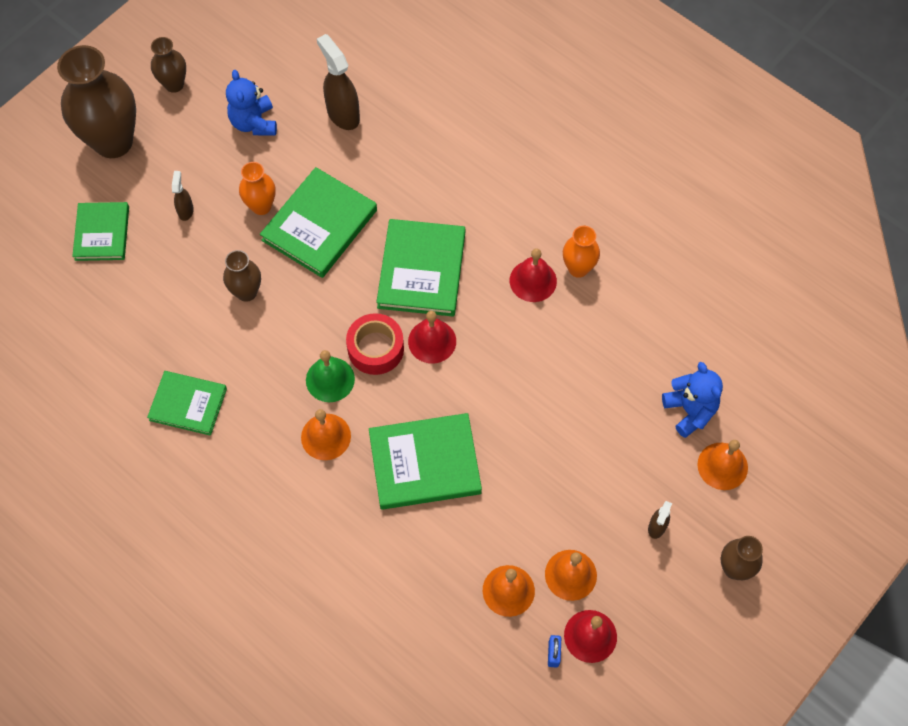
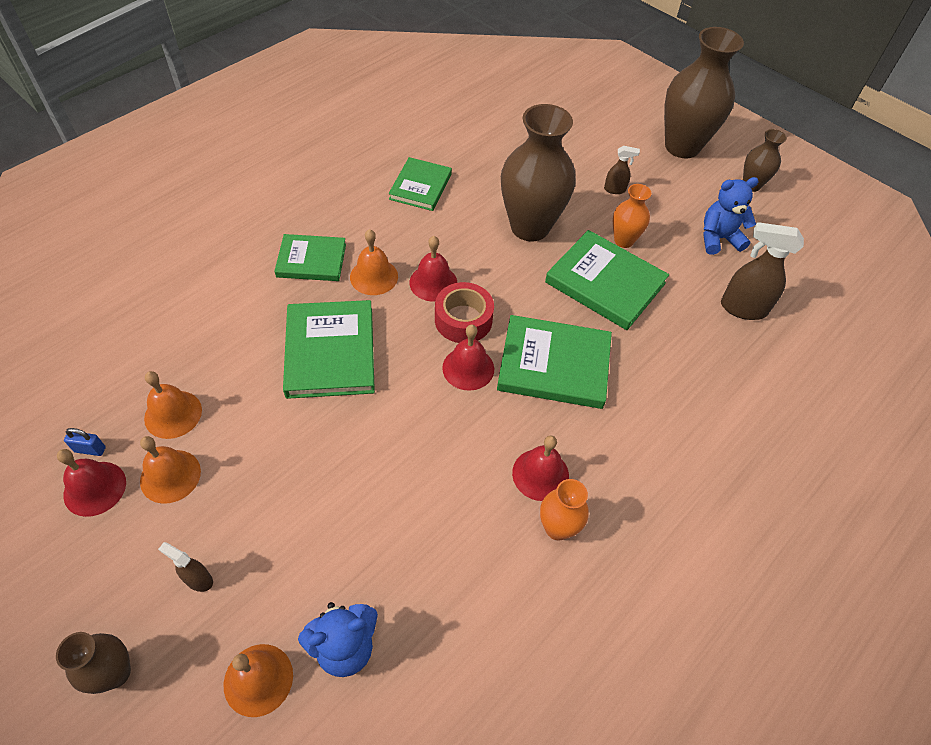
camera: 90 degrees right, 10 degrees down
green book [72,202,129,261] -> green book moved to [274,234,346,281]
brown vase [223,250,261,302] -> brown vase [501,104,576,241], size x1.99
green bell [306,350,355,402] -> red bell [409,236,457,302]
brown spray bottle [317,34,360,130] -> brown spray bottle turned 135 degrees counterclockwise [721,222,804,320]

